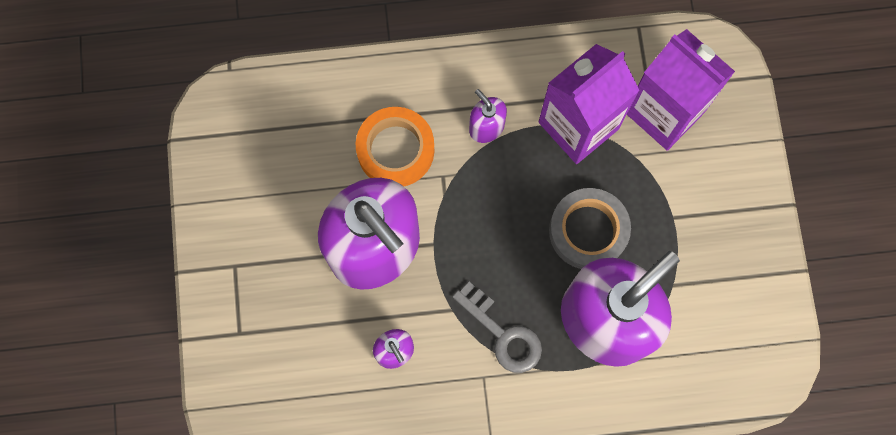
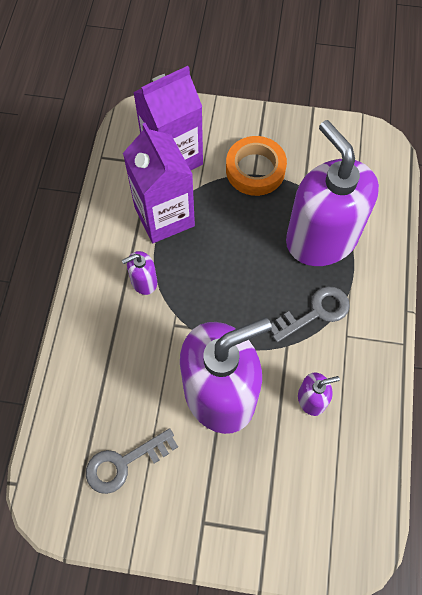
camera: 75 degrees left, 10 degrees down
orange tape [356,107,435,186] -> orange tape moved to [226,136,287,196]
grey tape [549,188,631,269] -> none
none -> grey key [86,428,178,494]

